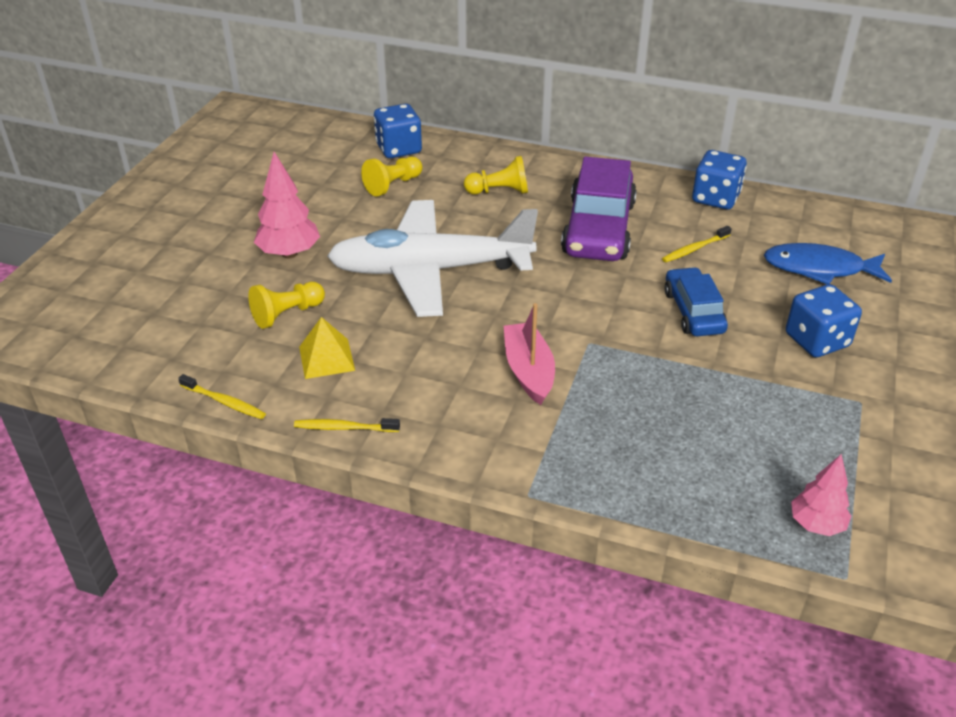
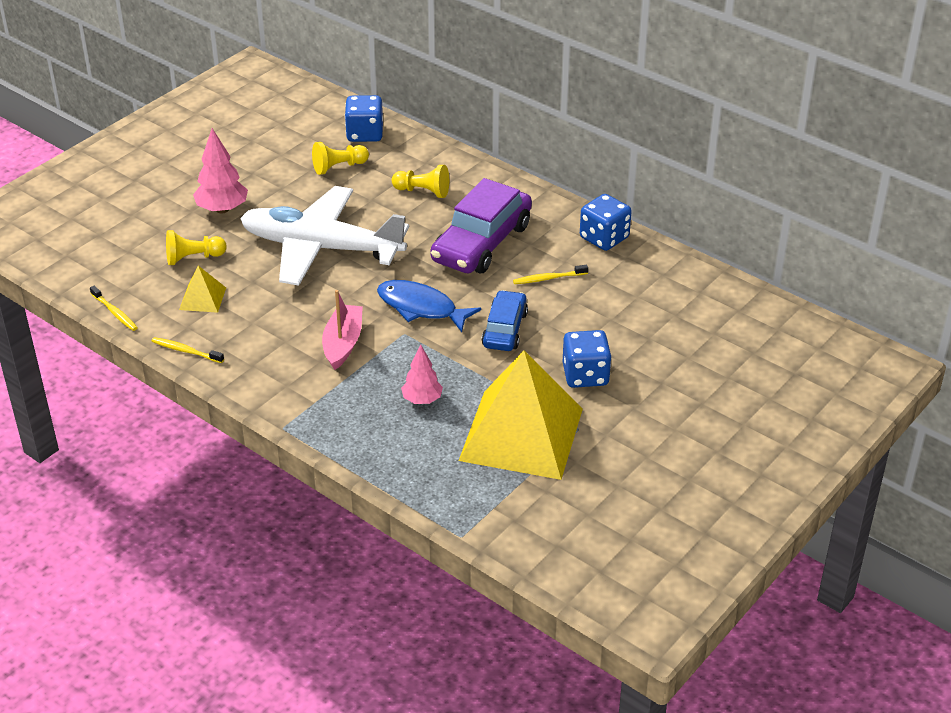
camera: 20 degrees right, 0 degrees up
blue fish [764,243,892,284] -> blue fish moved to [377,280,481,332]
pink tree [791,454,851,536] -> pink tree moved to [401,344,443,404]
none -> yellow pyramid [459,351,583,480]

